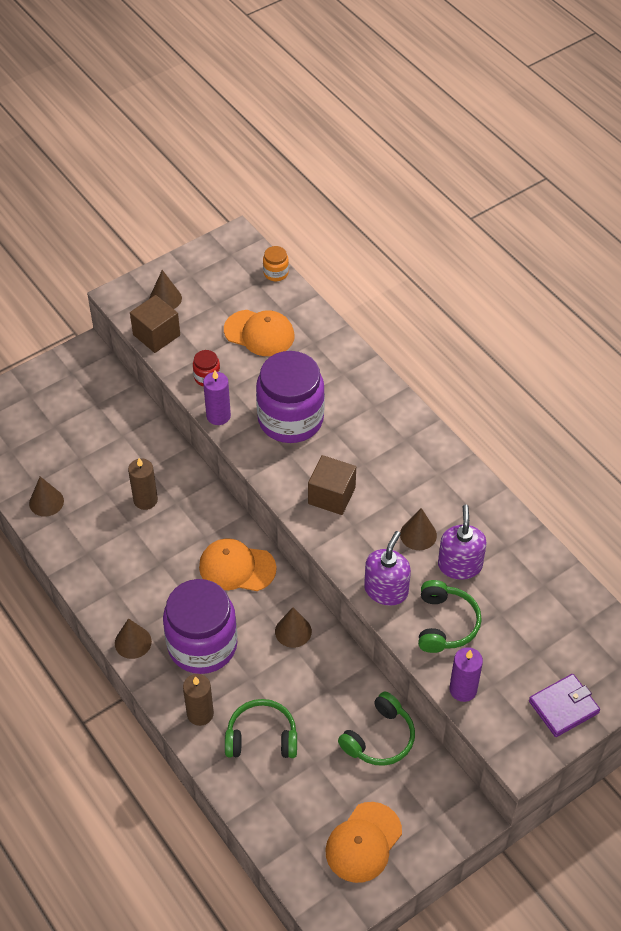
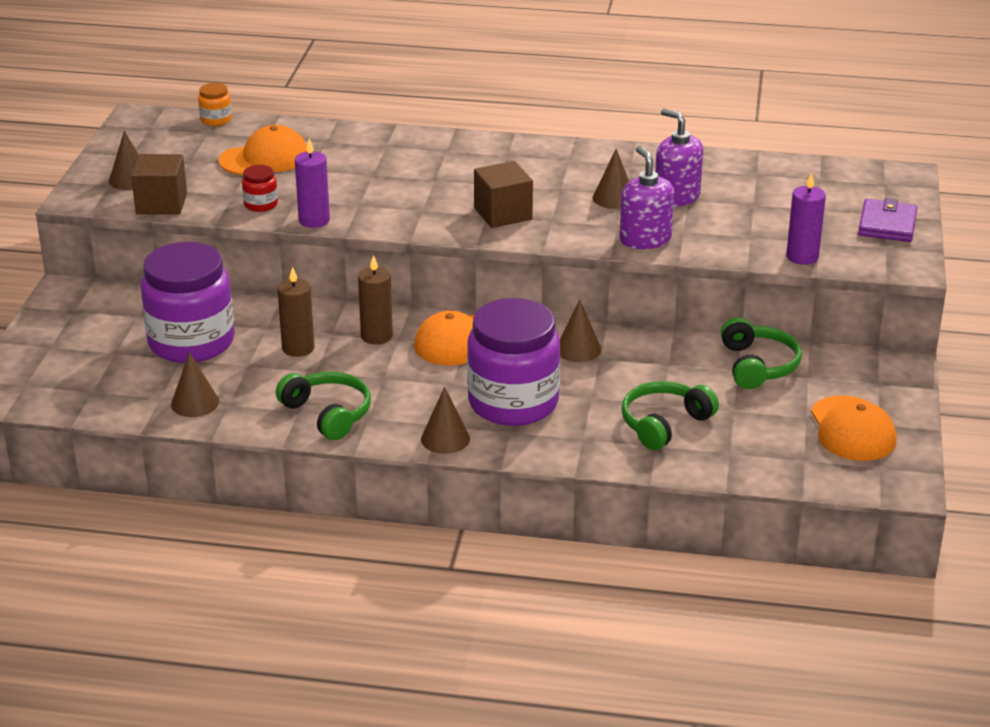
camera: 45 degrees left, 20 degrees down
brown candle [183,674,214,726] -> brown candle moved to [358,255,393,345]
purple jar [256,351,325,443] -> purple jar moved to [140,242,235,363]
green headphones [418,580,482,653] -> green headphones moved to [276,372,371,440]

